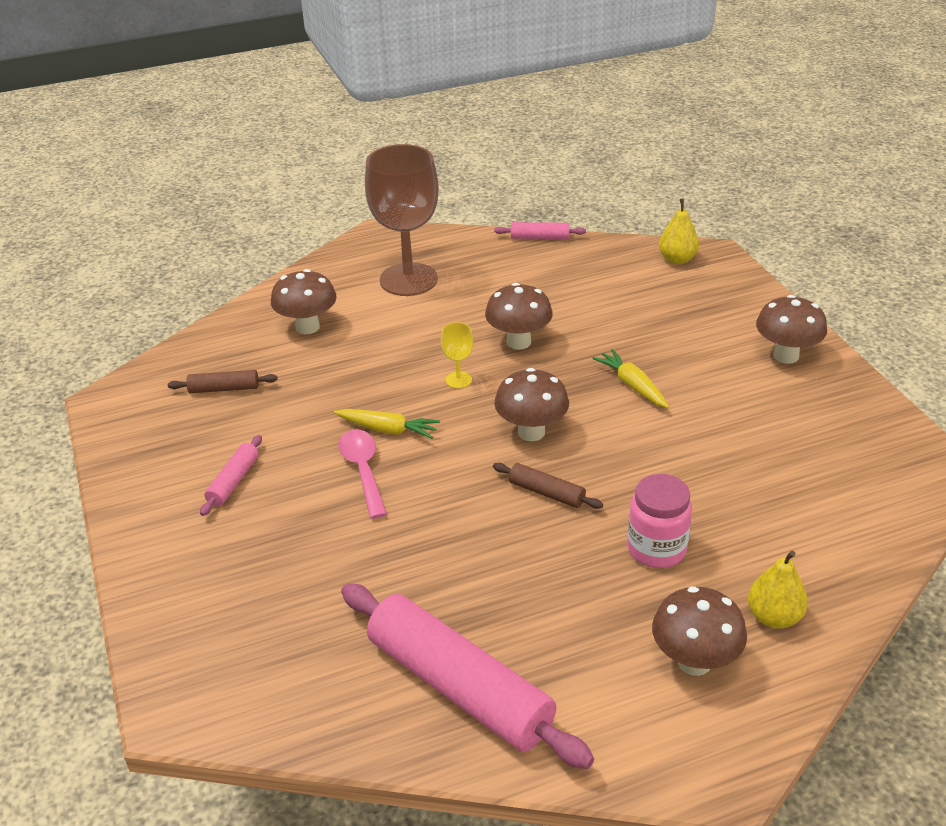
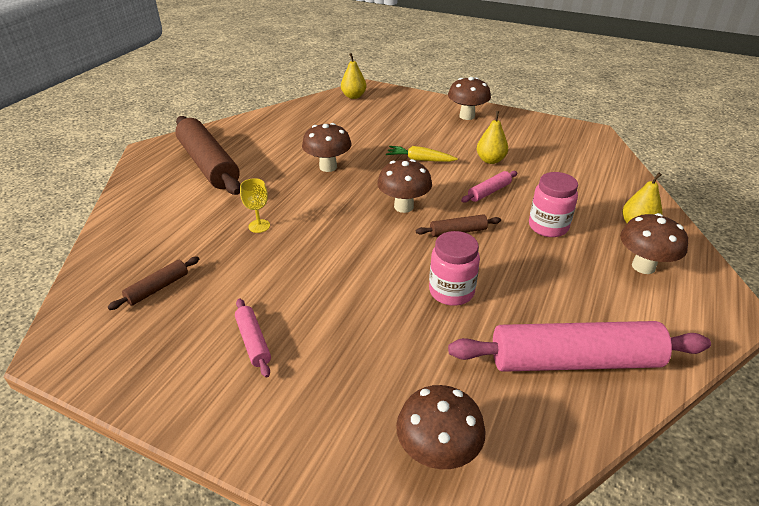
camera: 45 degrees left, 0 degrees up
brown mushroom [271,269,337,334] -> brown mushroom moved to [396,385,486,469]
yellow carrot [334,409,440,439] -> none
pink spoon [338,429,387,519] -> none
brown goblet [365,144,439,296] -> brown rolling pin [175,116,241,195]
yellow goblet [441,322,473,388] -> yellow goblet moved to [240,178,270,233]
pink rolling pin [494,222,586,239] -> pink rolling pin moved to [461,171,517,203]
none -> pink jar [429,231,480,306]
none -> yellow pear [477,111,508,164]

